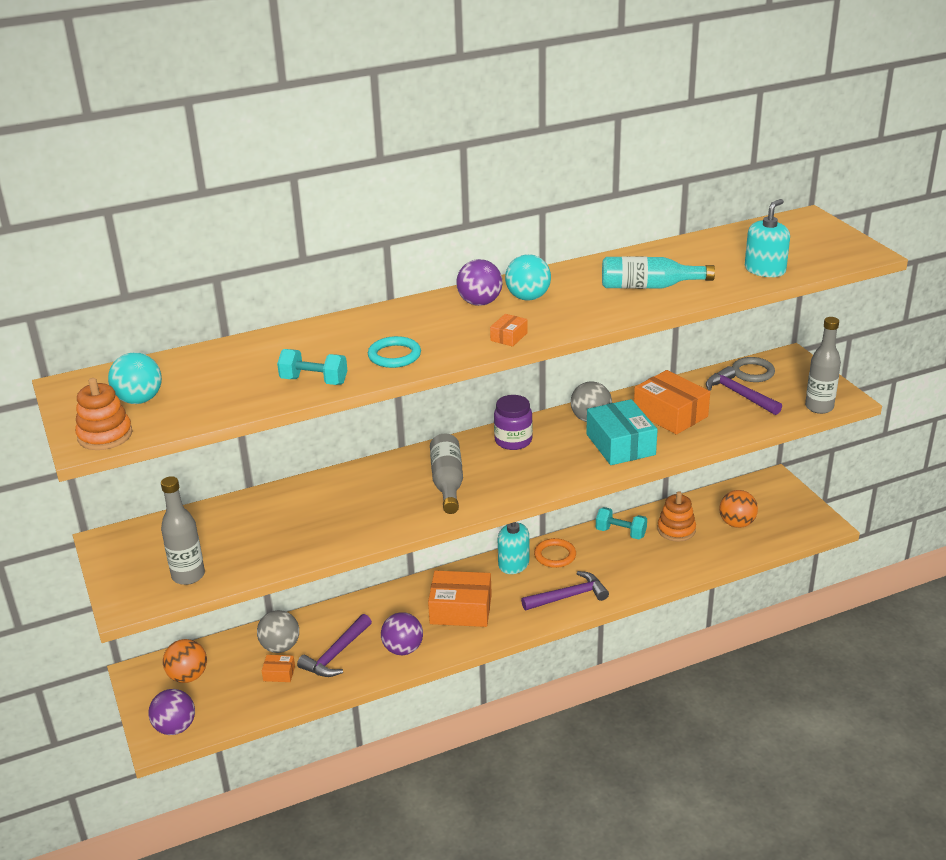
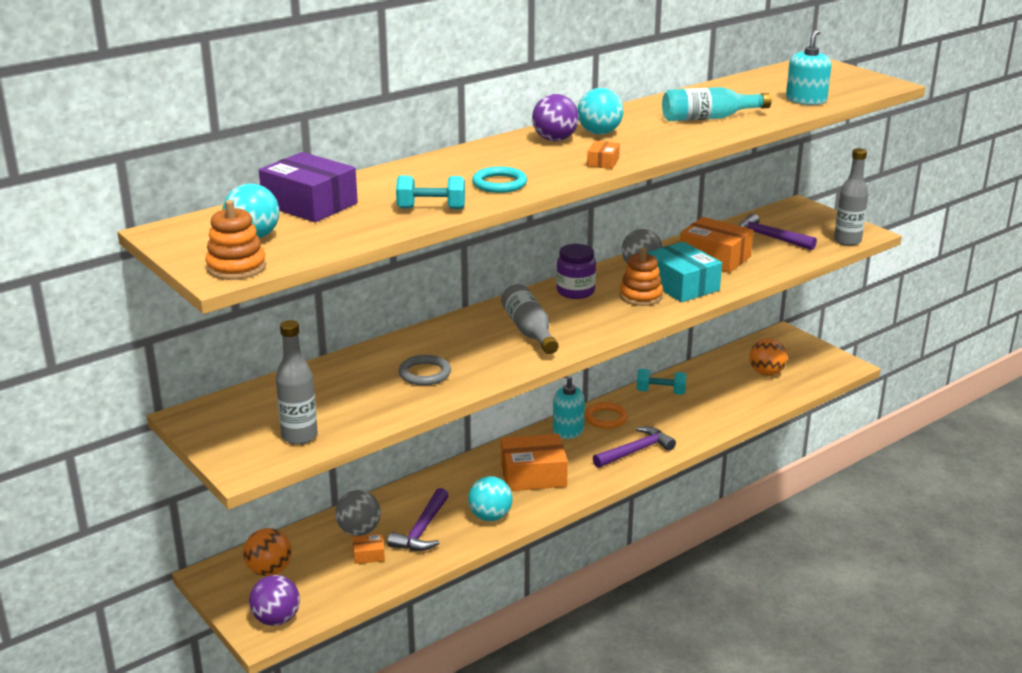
camera: 15 degrees left, 5 degrees down
purple ball [381,612,423,655] -> turquoise ball [468,476,513,521]
orange stacking toy [657,491,696,542] -> orange stacking toy moved to [619,247,663,306]
grey ring [732,357,775,382] -> grey ring moved to [399,355,451,385]
none -> purple box [259,152,358,222]

